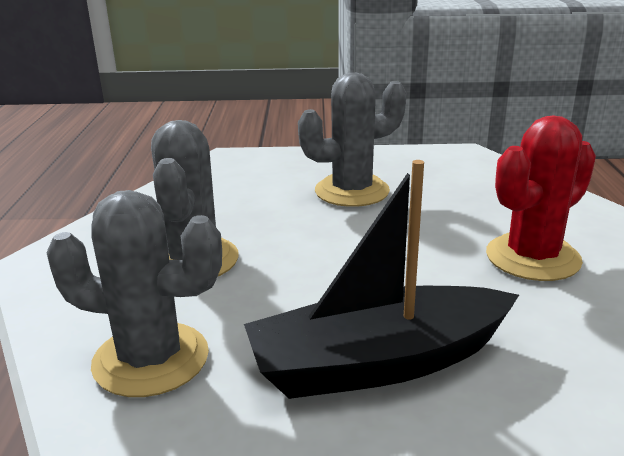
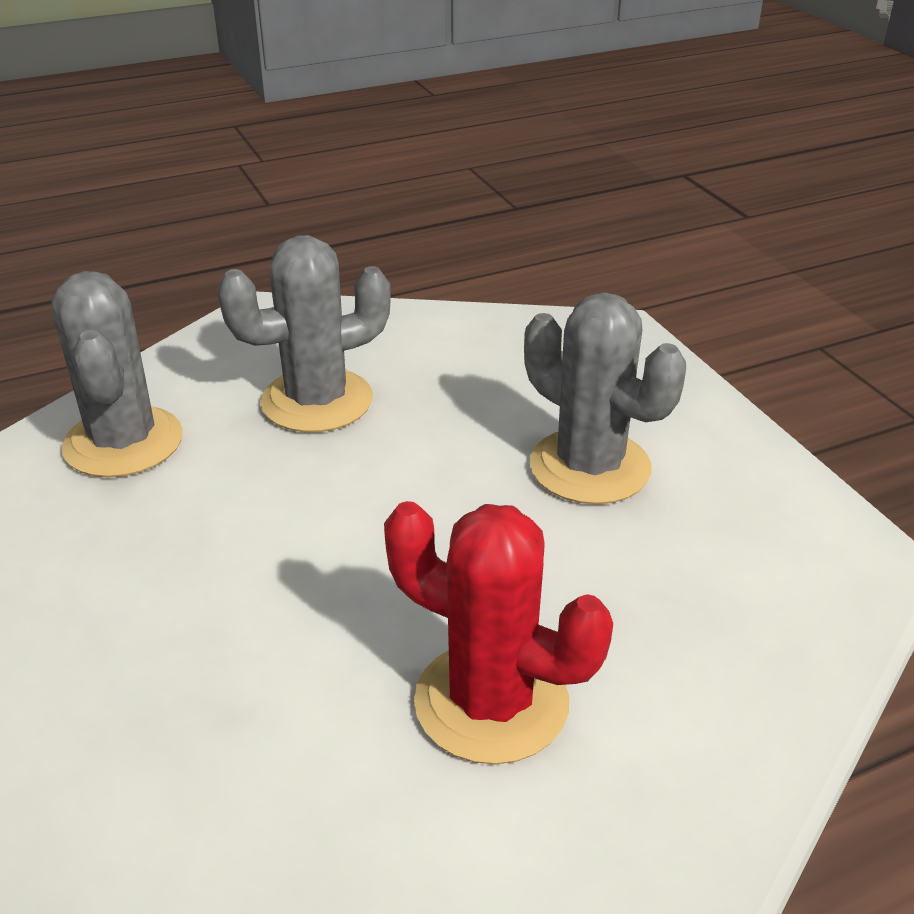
camera: 65 degrees right, 10 degrees up
black boat [244,160,519,399] -> none

